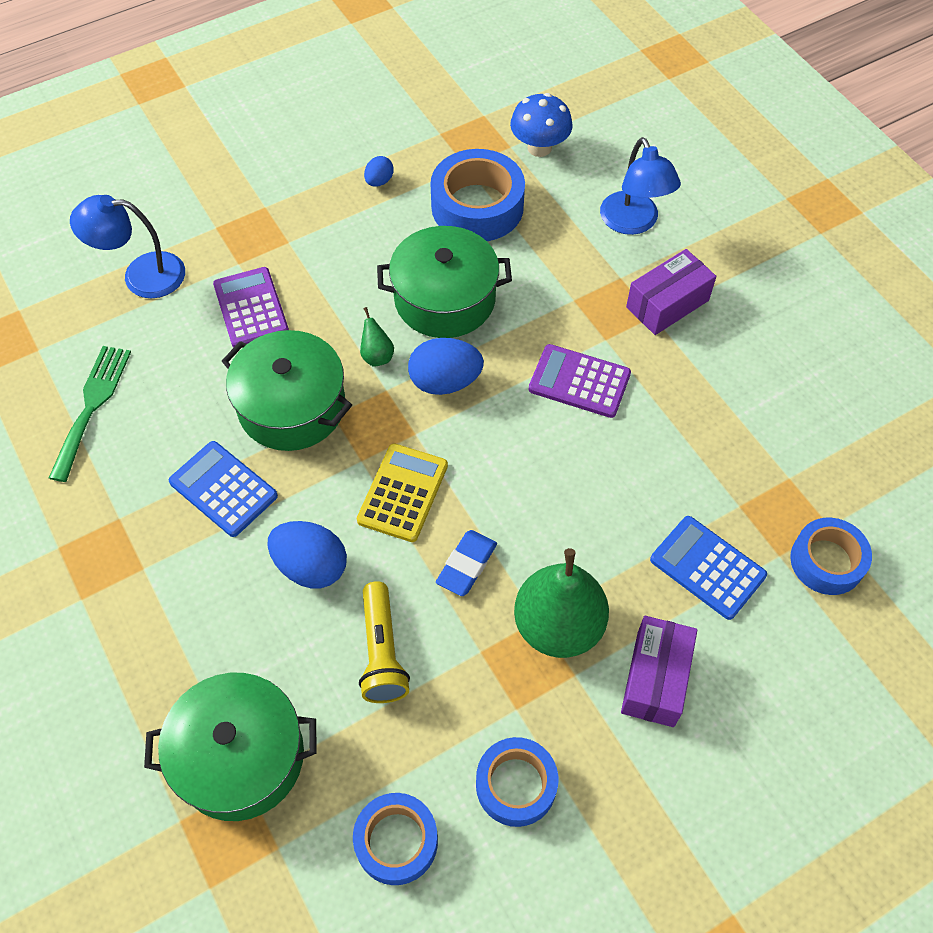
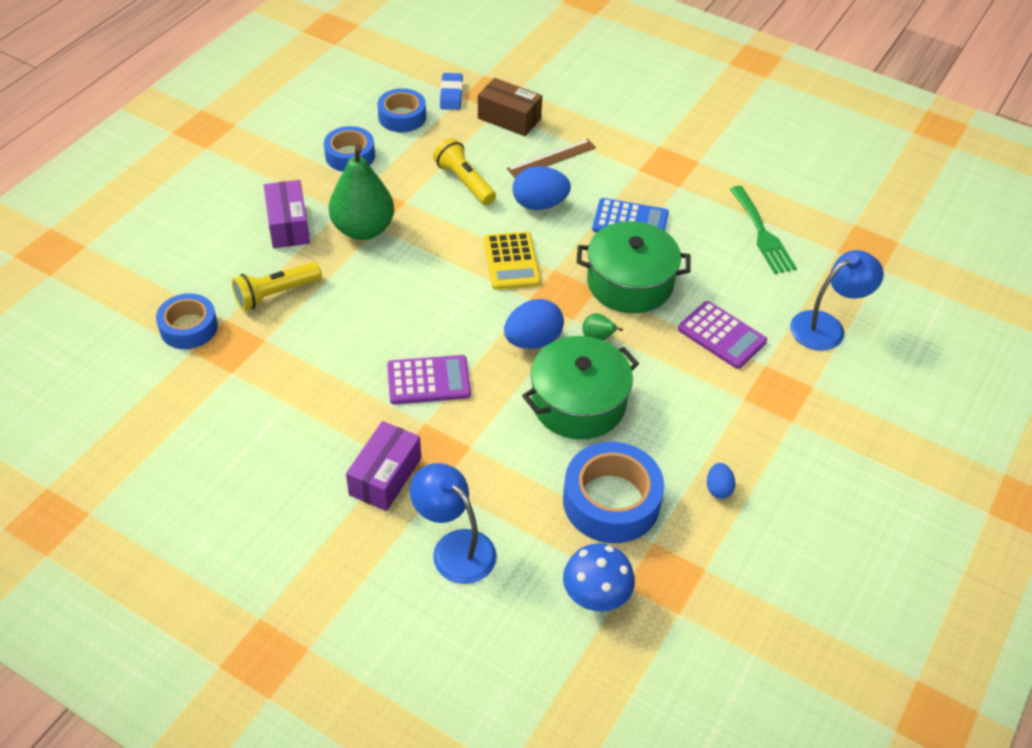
camera: 150 degrees right, 10 degrees down
green pot [144,673,317,821] -> brown box [478,78,542,136]
blue eraser [436,530,497,596] -> blue eraser moved to [440,73,463,110]
blue calculator [650,516,767,620] -> yellow flashlight [232,262,322,311]
none -> brown ruler [507,139,596,178]

